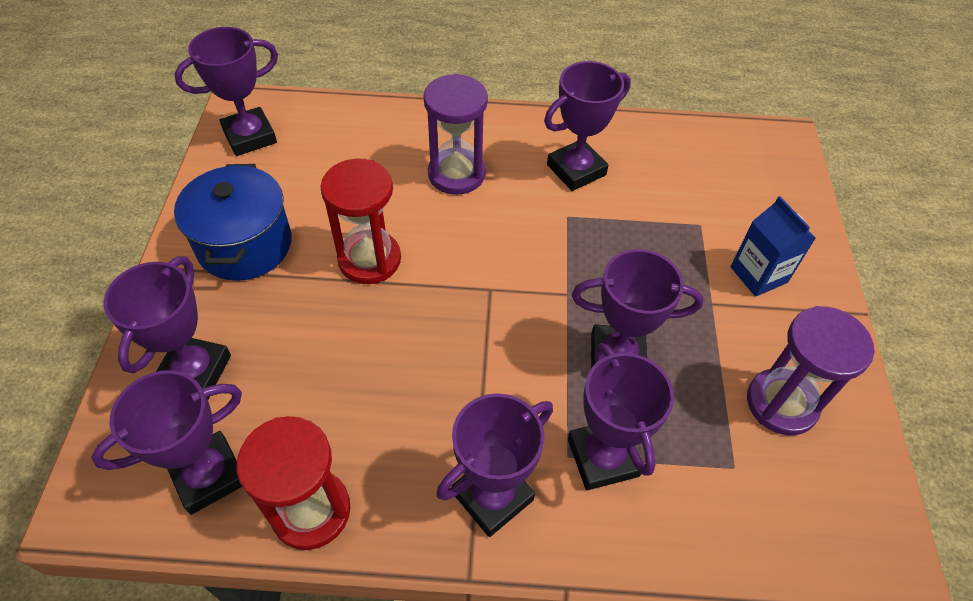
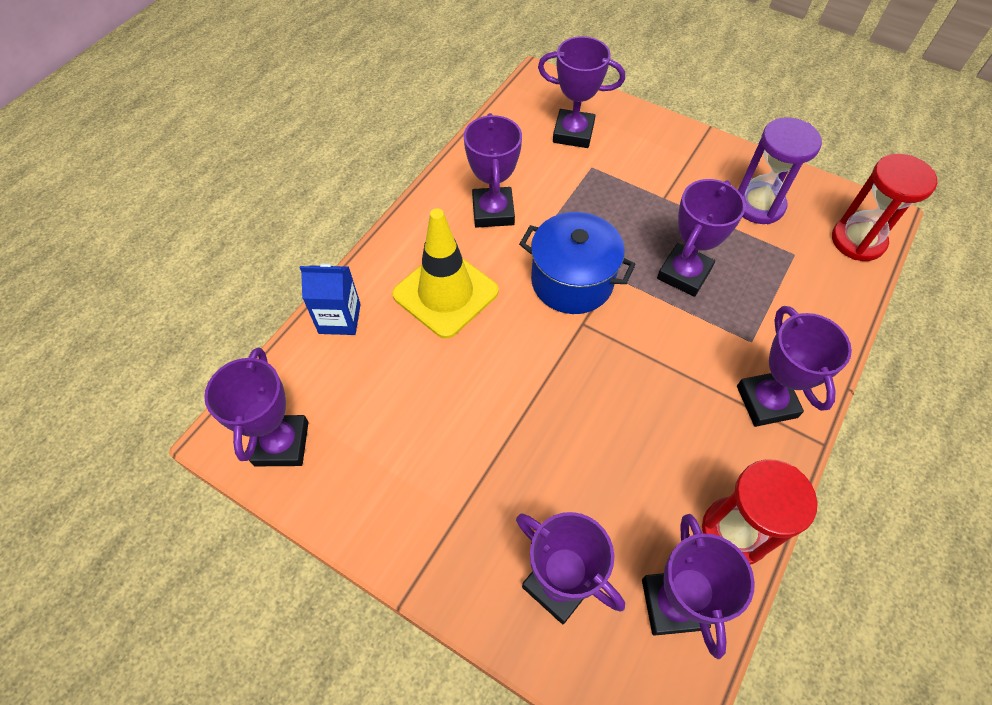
camera: 60 degrees left, 5 degrees up
blue pot [174,164,292,281] -> blue pot moved to [519,212,636,314]
red hourglass [320,158,401,284] -> red hourglass moved to [832,154,937,261]
purple hourglass [423,74,488,195] -> yellow traffic cone [392,208,499,339]
purple trophy [568,343,674,490] -> purple trophy moved to [538,36,625,148]
blue carton [730,196,816,297] -> blue carton moved to [300,263,361,335]

